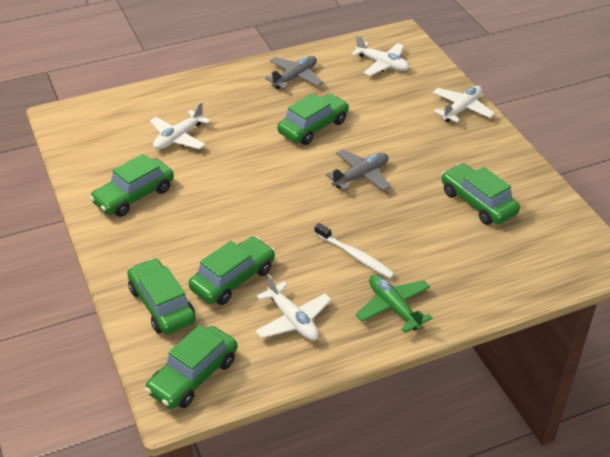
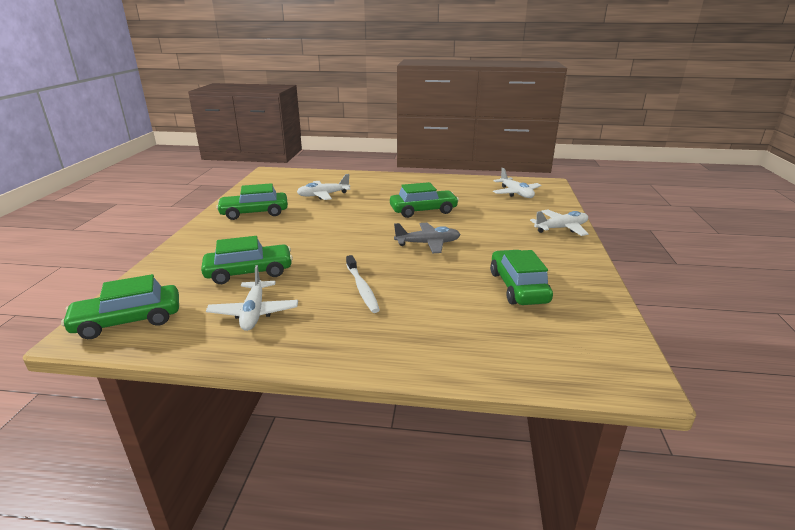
camera: 30 degrees right, 15 degrees down
green car [127,258,196,335] -> none
grey plane [265,56,323,89] -> none
green plane [356,274,432,333] -> none

